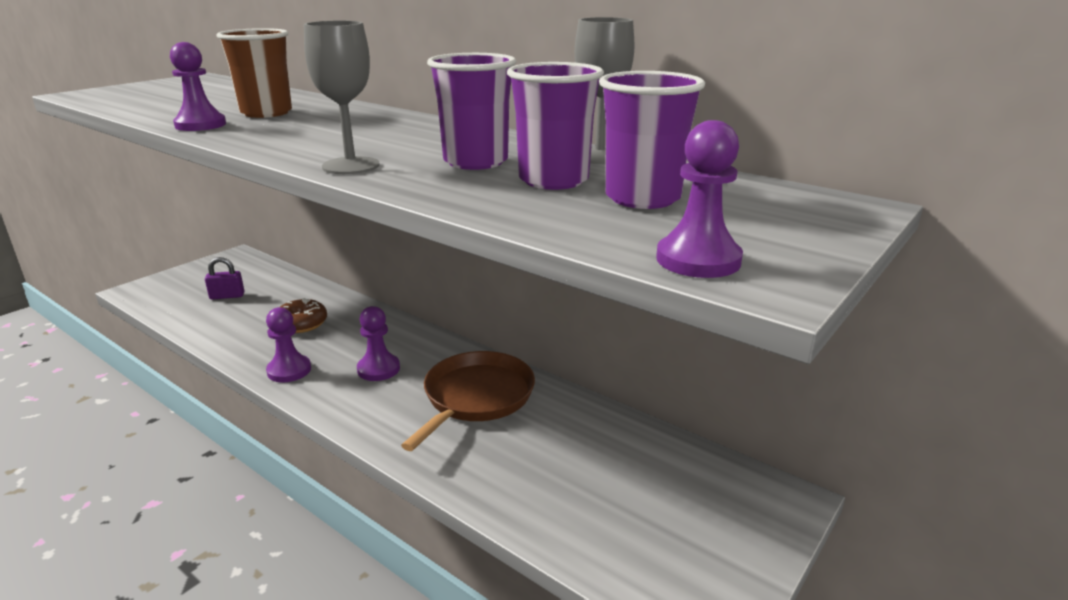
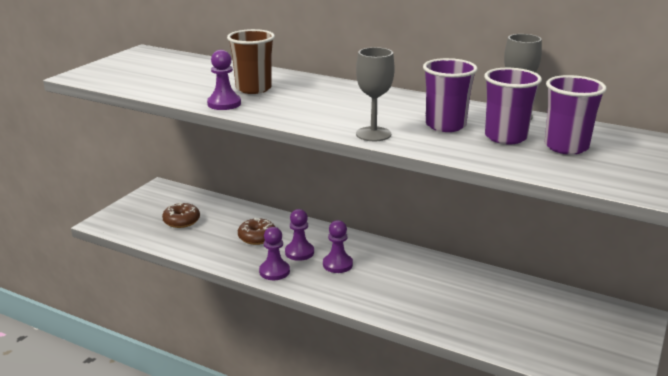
camera: 10 degrees left, 0 degrees up
purple padlock [205,257,244,300] -> brown donut [162,203,200,228]
brown pan [401,351,535,451] -> none
purple pawn [656,120,743,278] -> purple pawn moved to [285,209,314,261]

